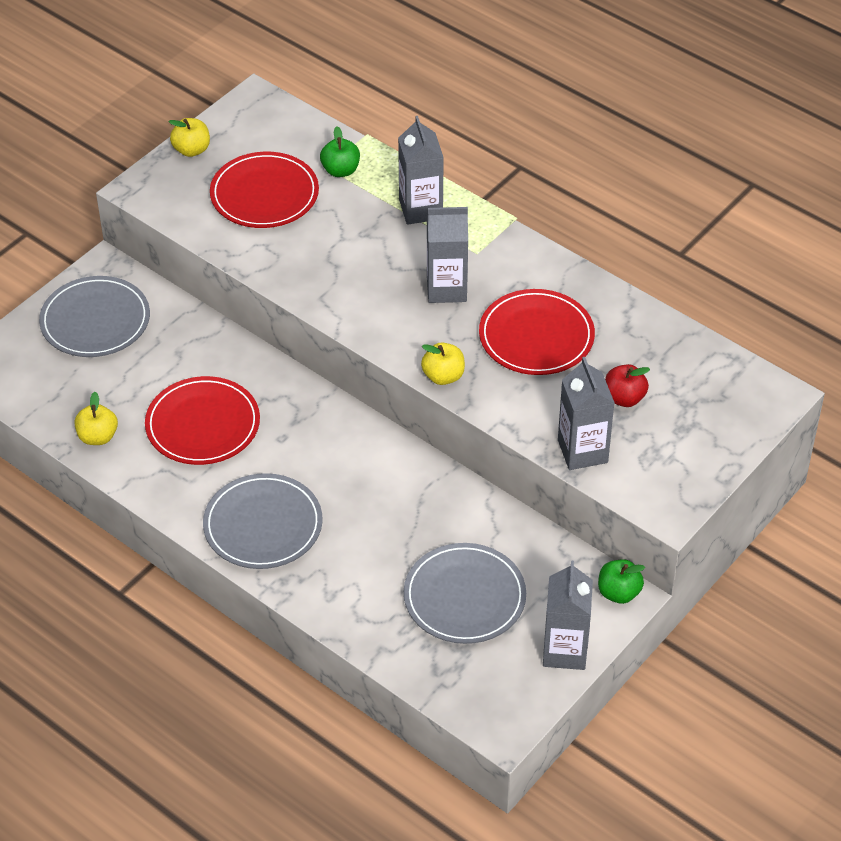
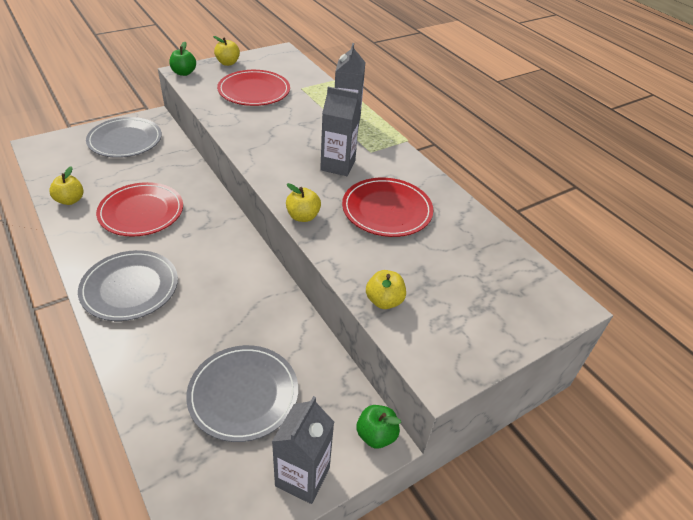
camera: 15 degrees right, 5 degrees down
green apple [320,126,360,177] -> green apple moved to [169,42,196,76]
grey carton [558,357,615,470] -> yellow apple [366,270,406,309]
red apple [605,364,650,407] -> none

